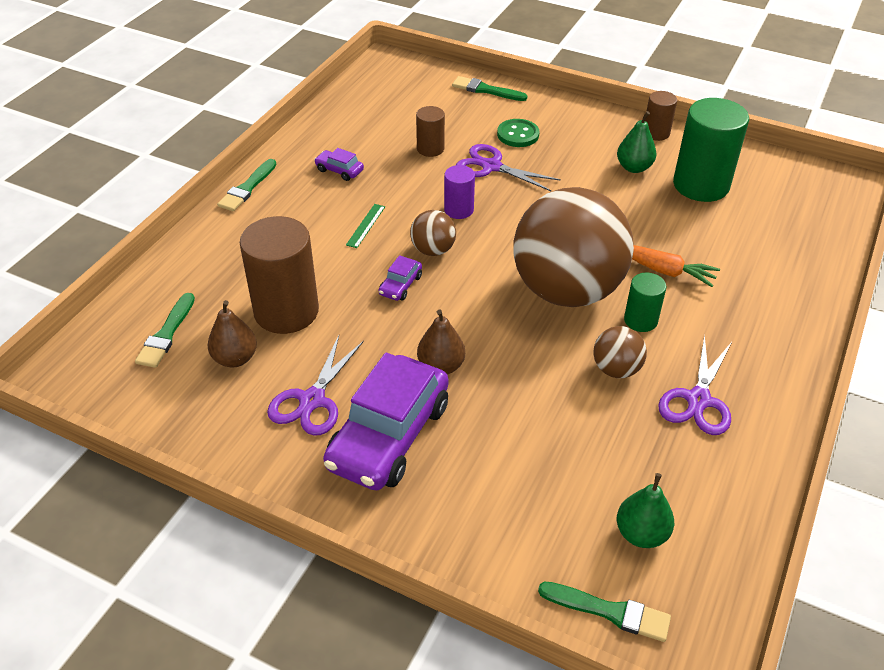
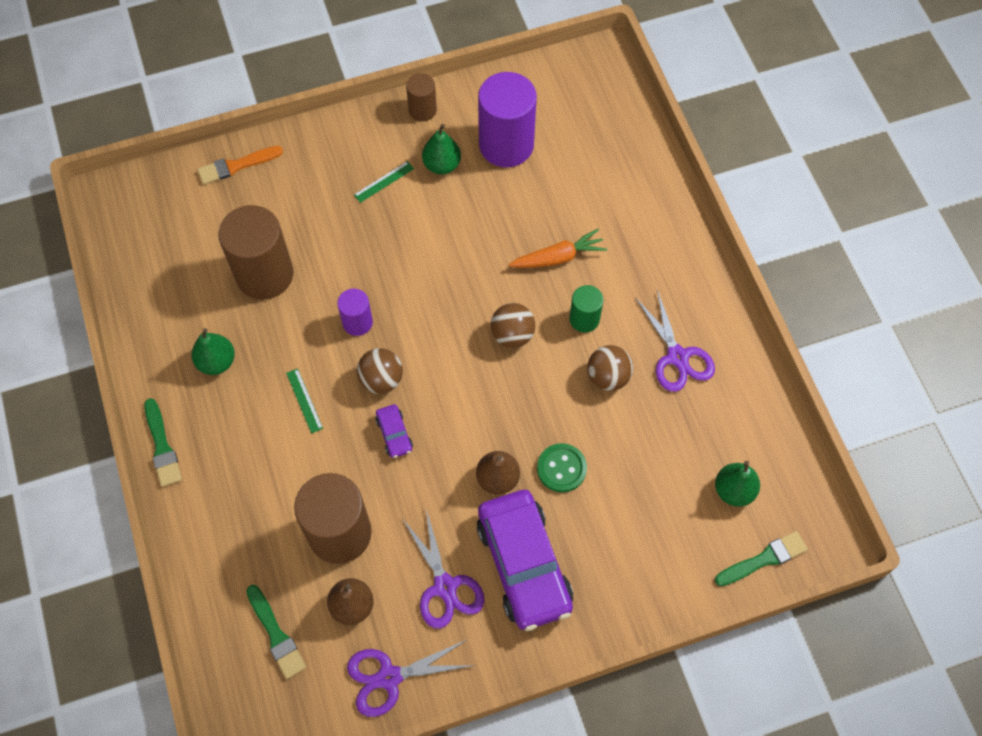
camera: 45 degrees left, 20 degrees up
purple car [314,148,364,181] -> green pear [191,328,235,375]
brown cylinder [416,106,445,157] -> brown cylinder [218,205,293,300], size x1.94
green brush [452,76,527,101] -> orange brush [197,146,283,185]
purple scissors [456,144,561,191] -> purple scissors moved to [347,639,475,717]
green button [497,119,540,147] -> green button moved to [537,443,587,492]
brown ball [513,187,634,307] -> brown ball [490,303,535,348], size x0.42
green cylinder [673,98,749,202] -> purple cylinder [478,72,537,167]
none -> green ruler [354,161,414,203]

